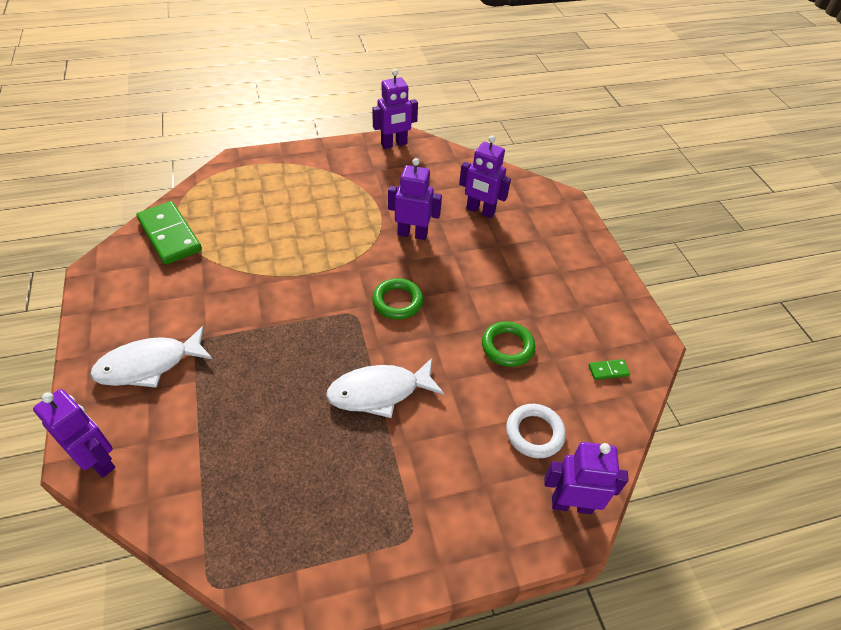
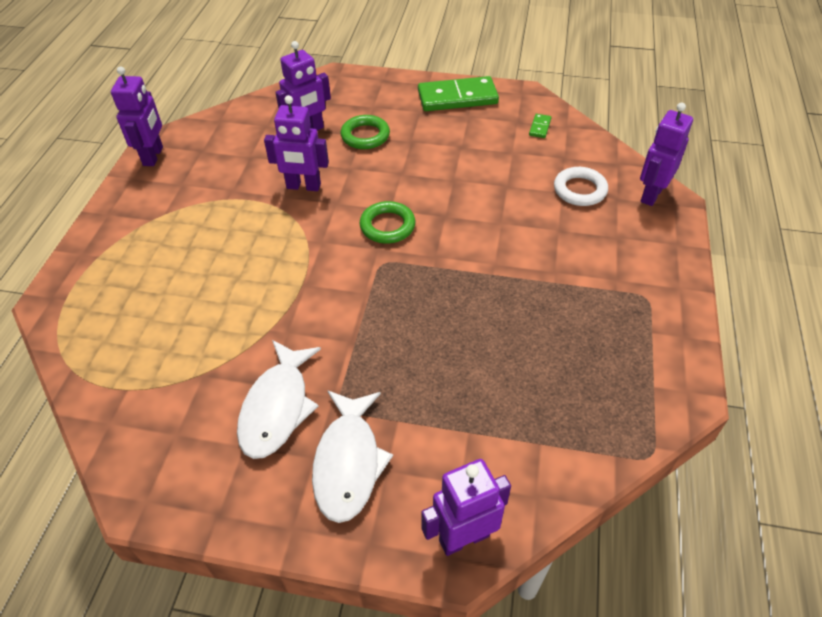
camera: 60 degrees left, 0 degrees up
green domino [136,201,202,265] -> green domino moved to [418,76,499,111]
white fish [326,358,444,418] -> white fish moved to [237,340,321,459]
purple robot [388,158,442,240] -> purple robot turned 120 degrees counterclockwise [264,95,329,191]
green ring [482,321,535,367] -> green ring moved to [340,115,390,149]

